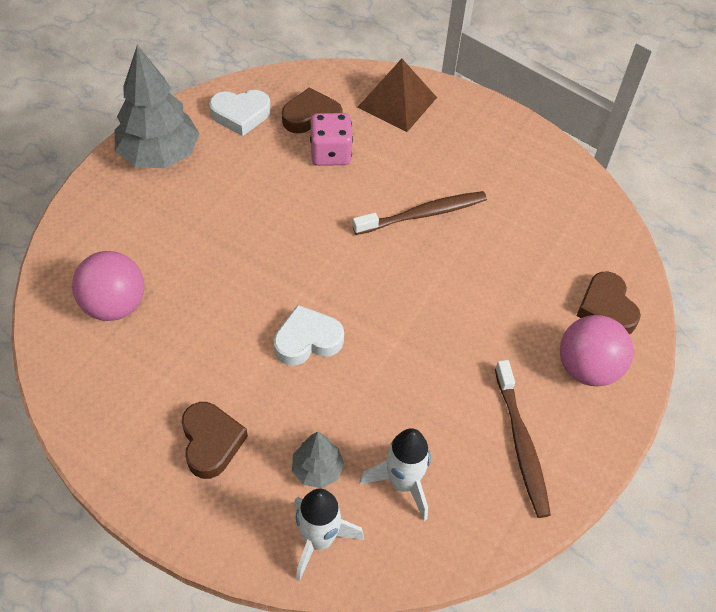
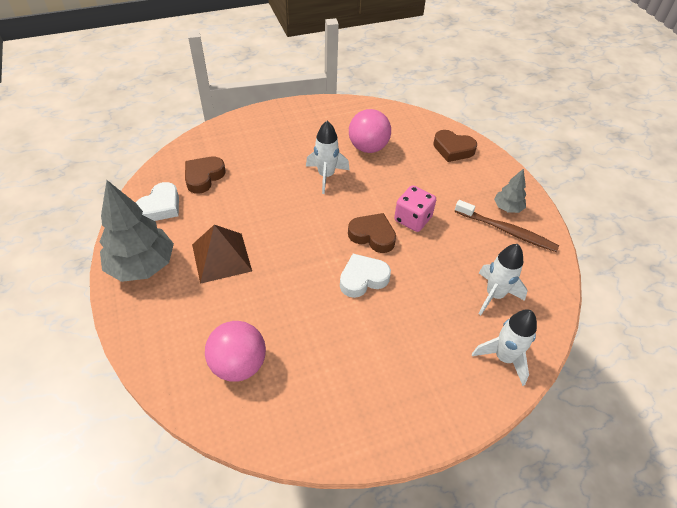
camera: 50 degrees left, 5 degrees down
brown heart [182,402,248,479] -> brown heart moved to [348,213,396,253]
white heart [274,305,344,366] -> white heart turned 45 degrees clockwise [340,254,391,298]
grey tree [292,431,344,488] -> grey tree moved to [494,168,526,213]
pink dice [310,113,353,166] -> pink dice moved to [394,185,436,232]
brown toothbrush [352,191,487,235] -> white rocket [306,121,349,194]
brown pyramid [357,59,437,132] -> brown pyramid moved to [192,225,252,284]
pink ball [560,315,633,386] -> pink ball moved to [349,109,391,153]

